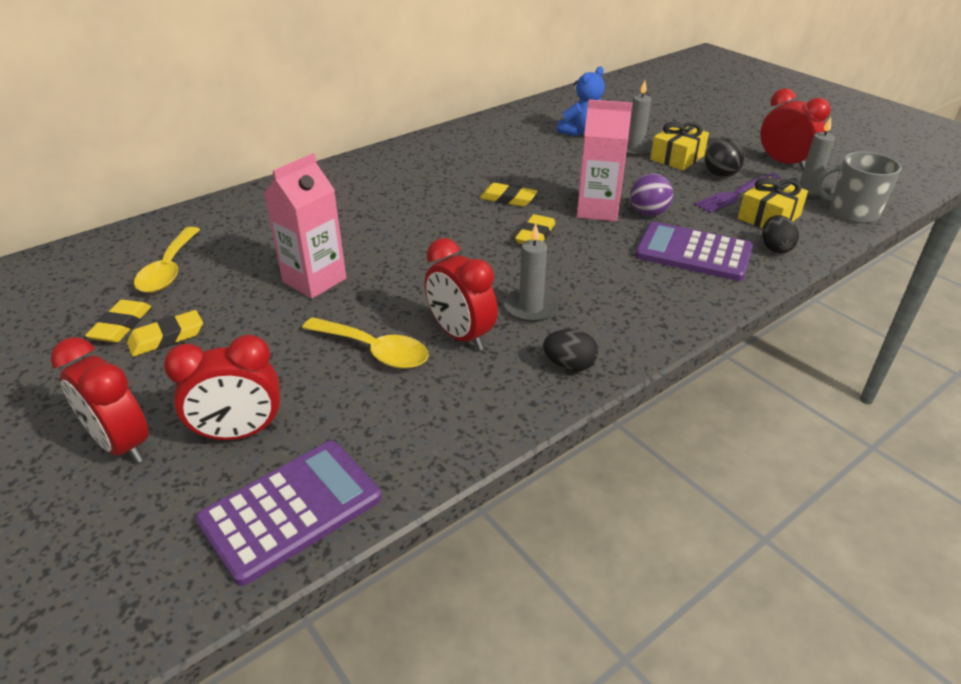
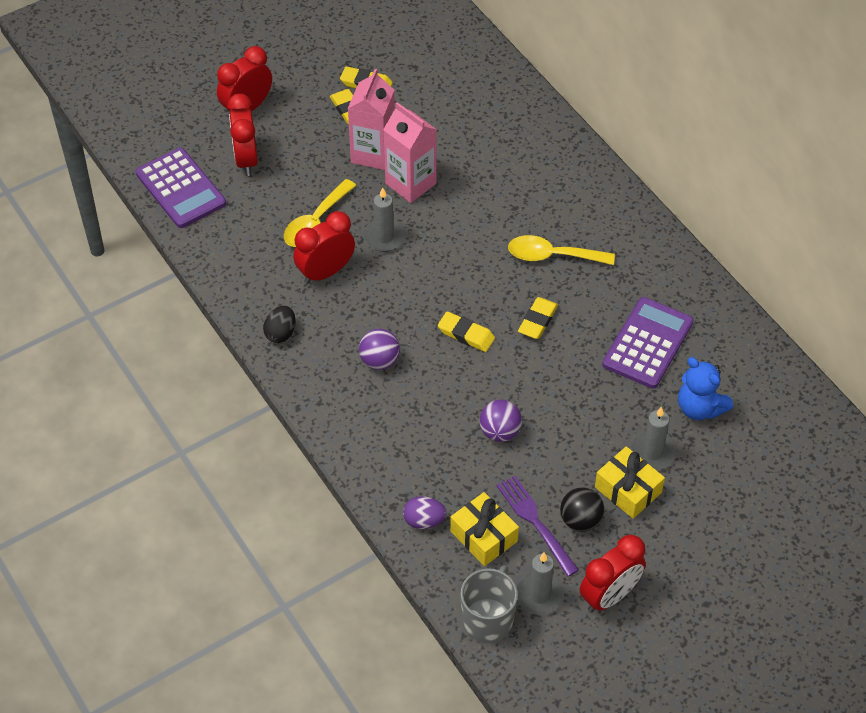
camera: 95 degrees right, 15 degrees up
yellow spoon [134,227,200,293] -> yellow spoon moved to [508,235,615,265]
grey candle [504,223,558,322] -> grey candle moved to [363,187,405,252]
pink carton [577,99,633,221] -> pink carton moved to [348,69,395,170]
purple calculator [635,222,753,281] -> purple calculator moved to [602,297,693,389]
black egg [762,215,799,254] -> purple egg [403,496,447,529]
none -> purple ball [359,329,400,370]

